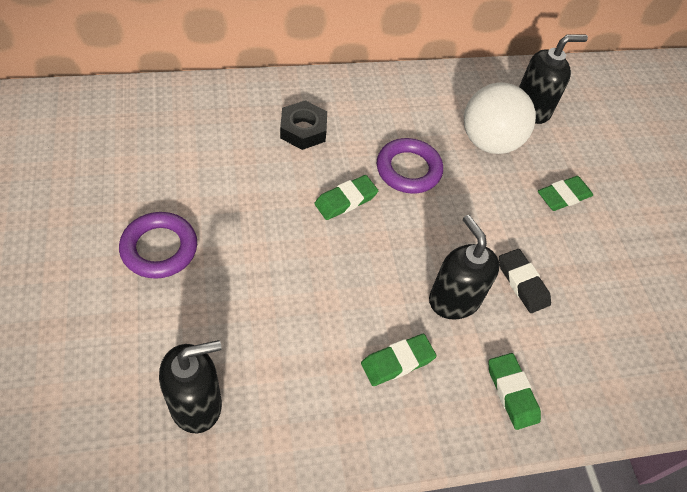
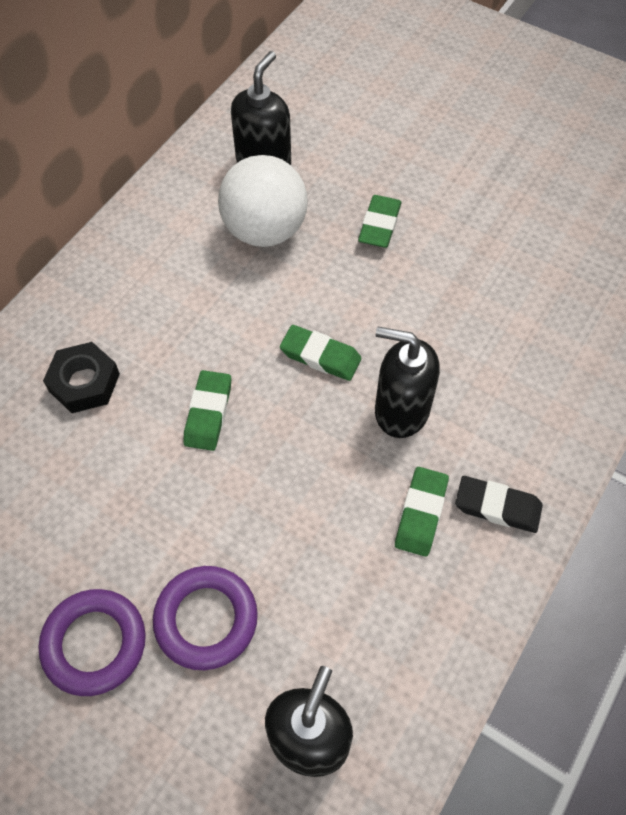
camera: 40 degrees left, 5 degrees up
purple ring [377,138,443,194] -> purple ring moved to [153,566,258,670]
green eraser [488,353,541,430] -> green eraser moved to [280,325,361,381]
black eraser [499,249,551,313] -> black eraser moved to [455,476,543,533]

